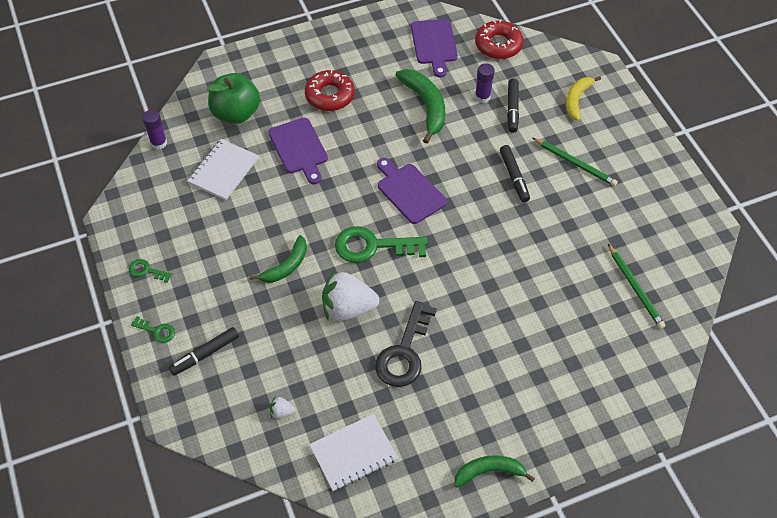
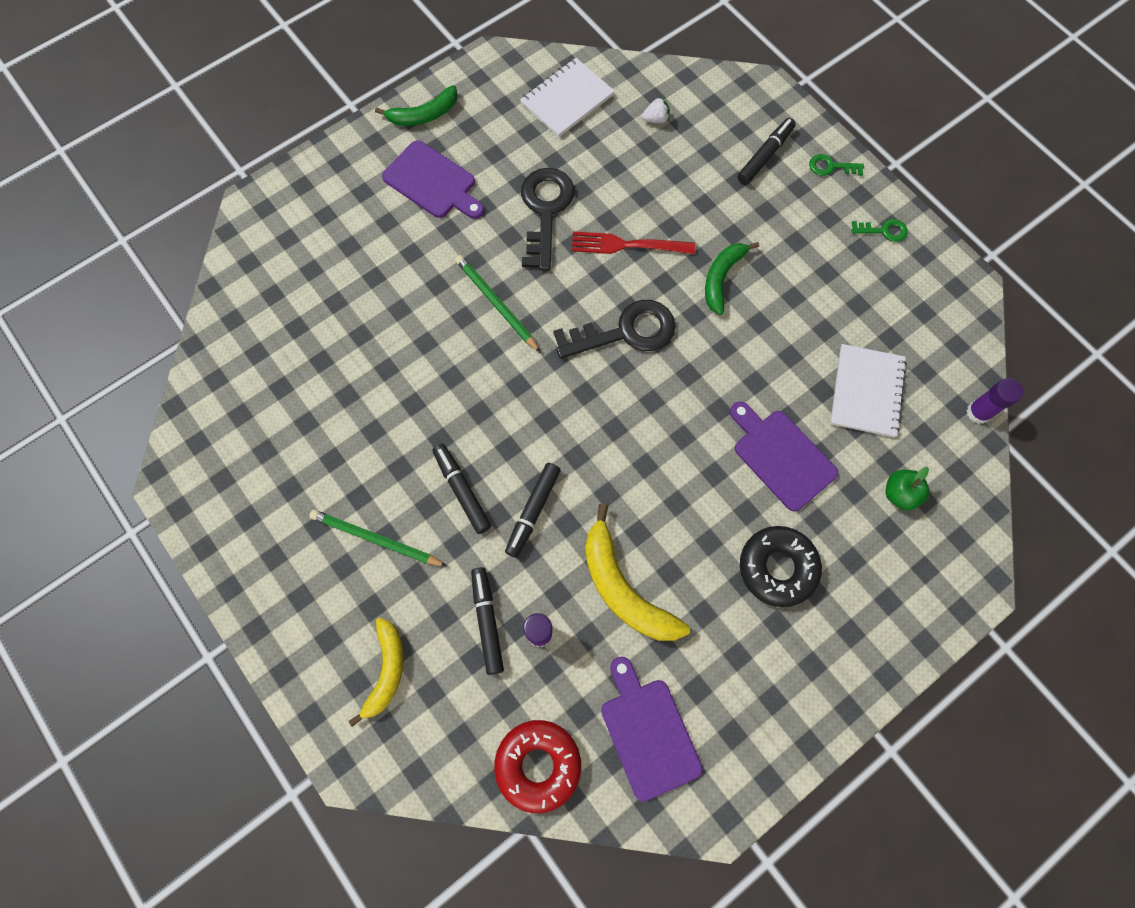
camera: 165 degrees right, 15 degrees up
green apple [207,73,260,124] -> green apple [885,467,930,511], size x0.52
red donut [305,70,355,111] -> black donut [740,526,822,607]
white strawberry [322,270,379,321] -> red fork [572,231,695,254]
green key [335,226,428,263] -> black key [553,300,676,359]
purple cutting board [377,158,447,224] -> purple cutting board moved to [382,140,484,219]
green banana [396,69,445,144] -> yellow banana [585,504,690,641]
green pencil [608,244,665,329] -> green pencil moved to [455,255,541,353]
none -> black marker [505,463,561,558]

